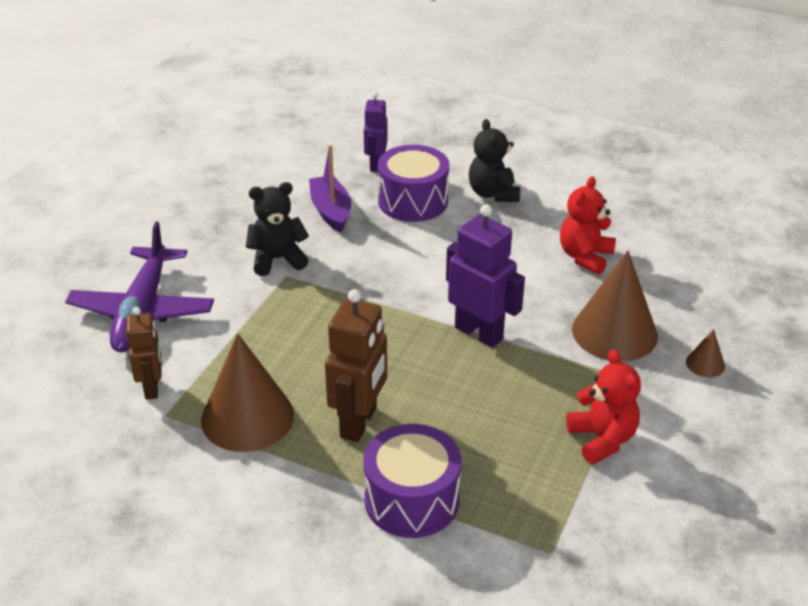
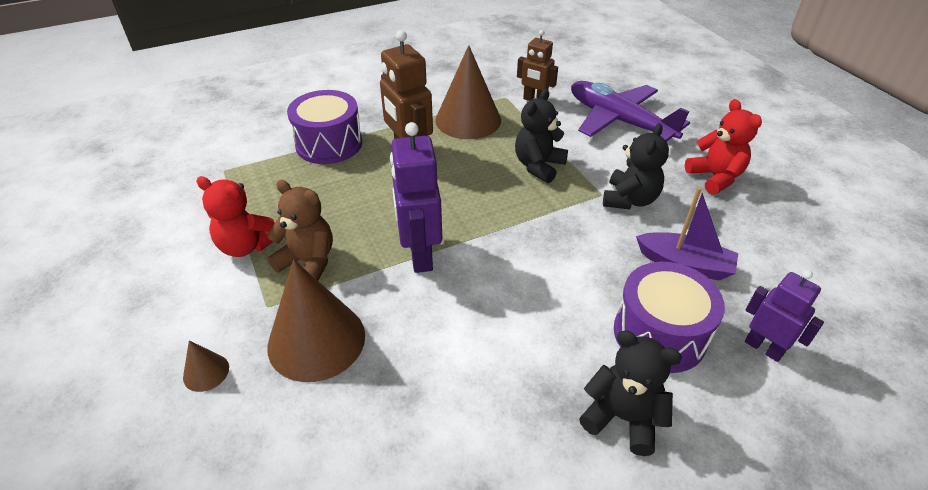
camera: 130 degrees right, 5 degrees up
purple robot [446,204,525,348] -> purple robot turned 90 degrees clockwise [390,122,442,273]
red teddy bear [560,176,616,275] -> red teddy bear moved to [685,99,762,194]
none -> brown teddy bear [267,180,333,281]
none -> black teddy bear [515,89,568,183]

